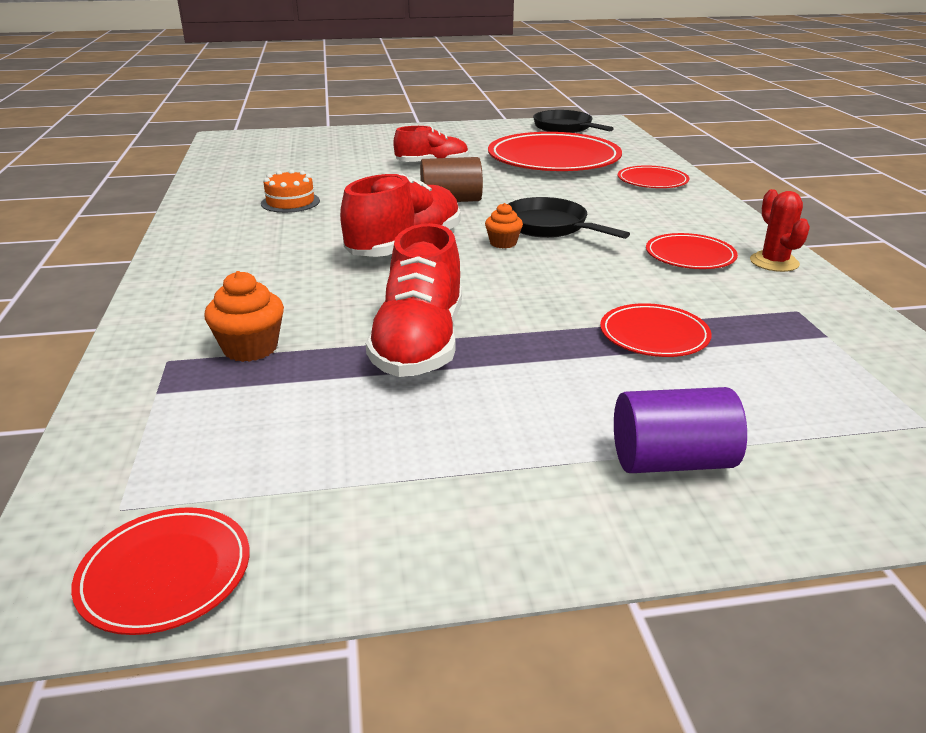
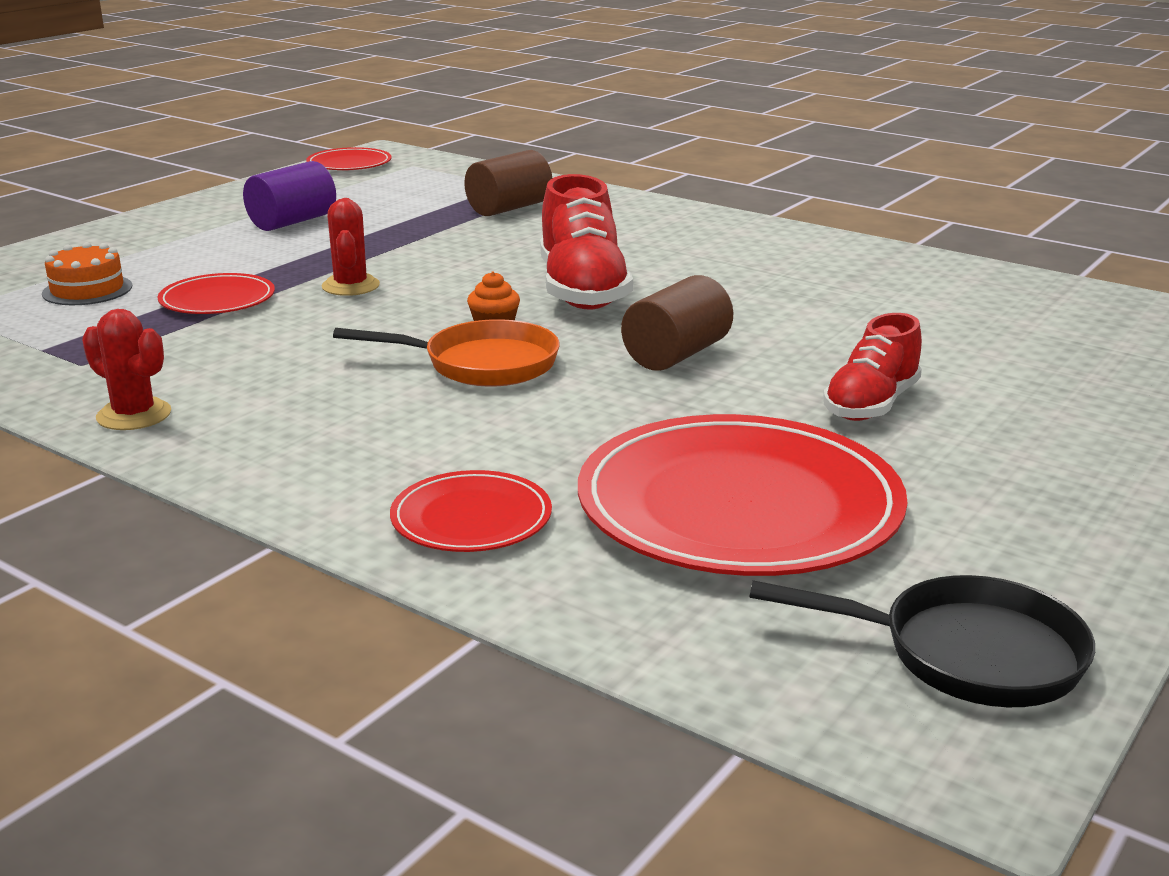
camera: 135 degrees right, 5 degrees down
orange cupcake [204,271,284,362] -> brown cylinder [464,150,552,216]
orange cake [261,169,320,213] -> orange cake moved to [42,242,132,305]
red shoe [366,223,462,377] -> none
black pan [508,197,630,239] -> orange pan [333,319,560,387]
purple cylinder [614,387,747,473] -> purple cylinder moved to [243,161,336,231]
red plate [646,233,738,269] -> none
none -> red cactus [321,198,380,296]

